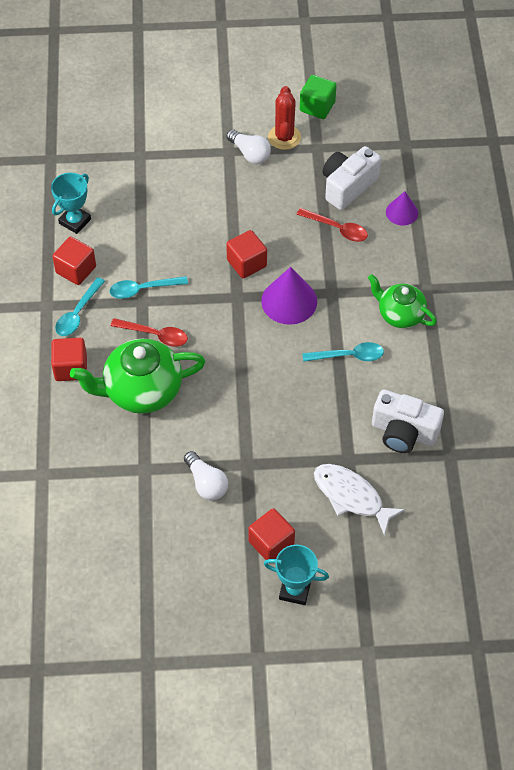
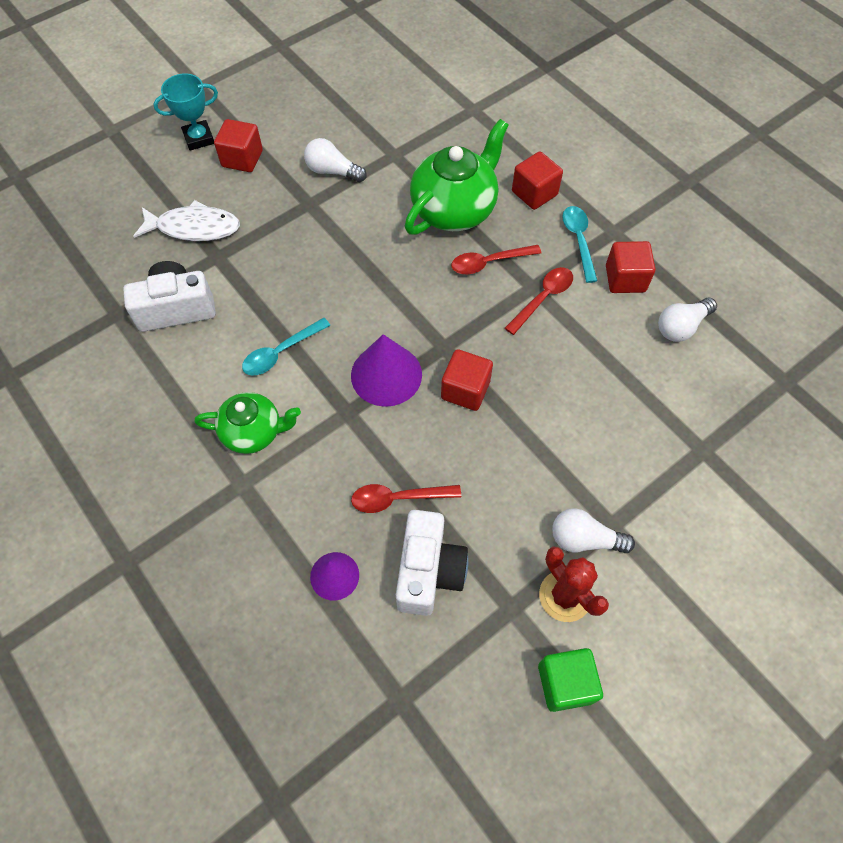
camera: 145 degrees right, 5 degrees up
turquoise trophy [51,173,91,234] -> white light bulb [658,298,717,342]
turquoise spoon [110,276,188,299] -> red spoon [505,267,573,335]

